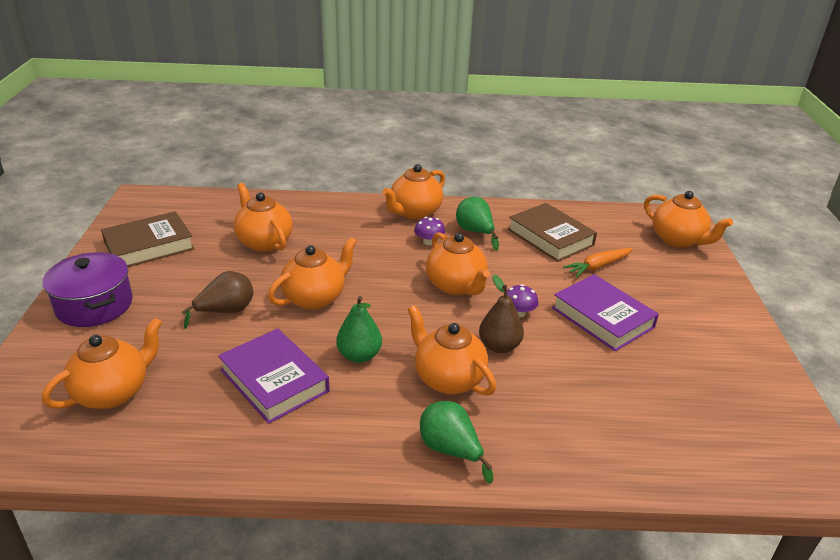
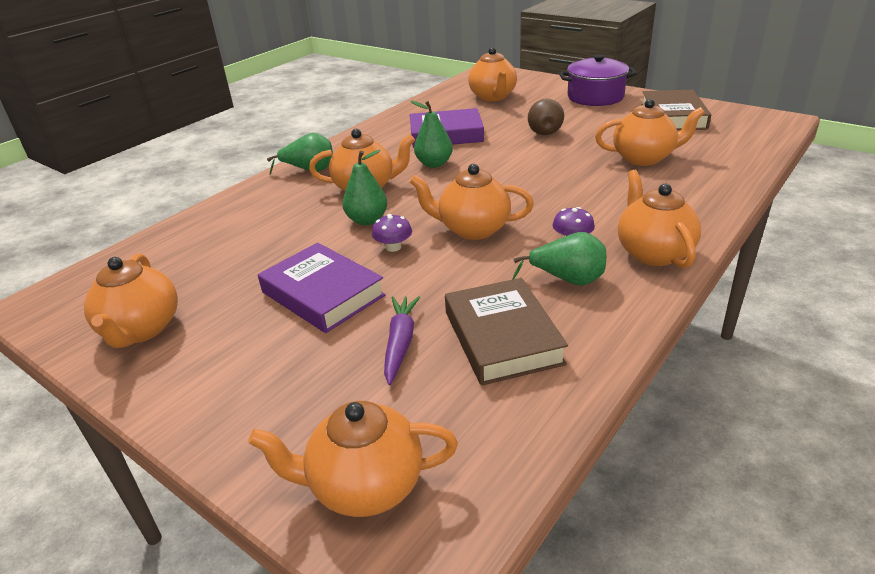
camera: 130 degrees right, 0 degrees up
orange teapot [268,237,357,310] -> orange teapot moved to [84,253,178,348]
brown pear [479,275,524,353] -> green pear [342,150,387,225]
brown book [508,203,597,262] -> brown book turned 75 degrees clockwise [445,278,568,386]
purple book [552,274,659,351] -> purple book turned 45 degrees clockwise [258,243,386,333]
orange carrot [563,248,633,278] -> purple carrot [384,296,420,385]

